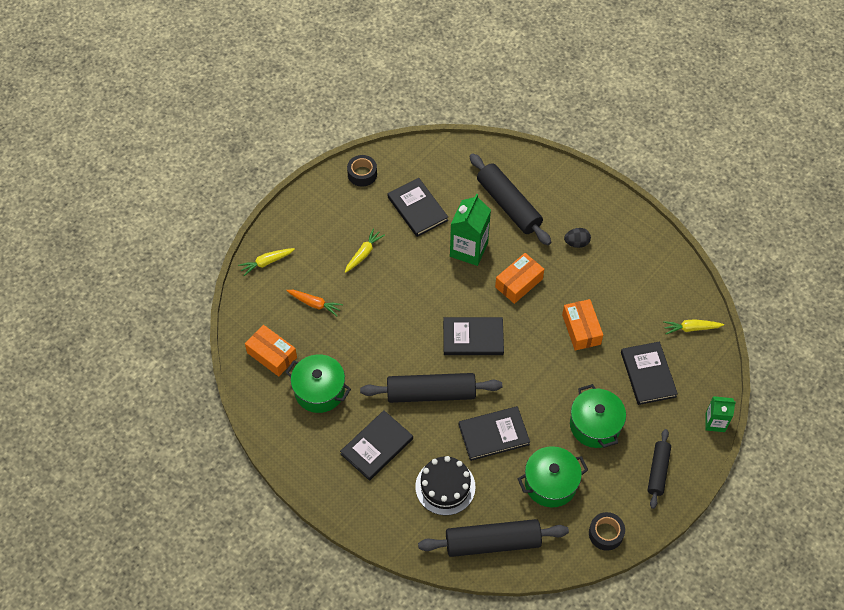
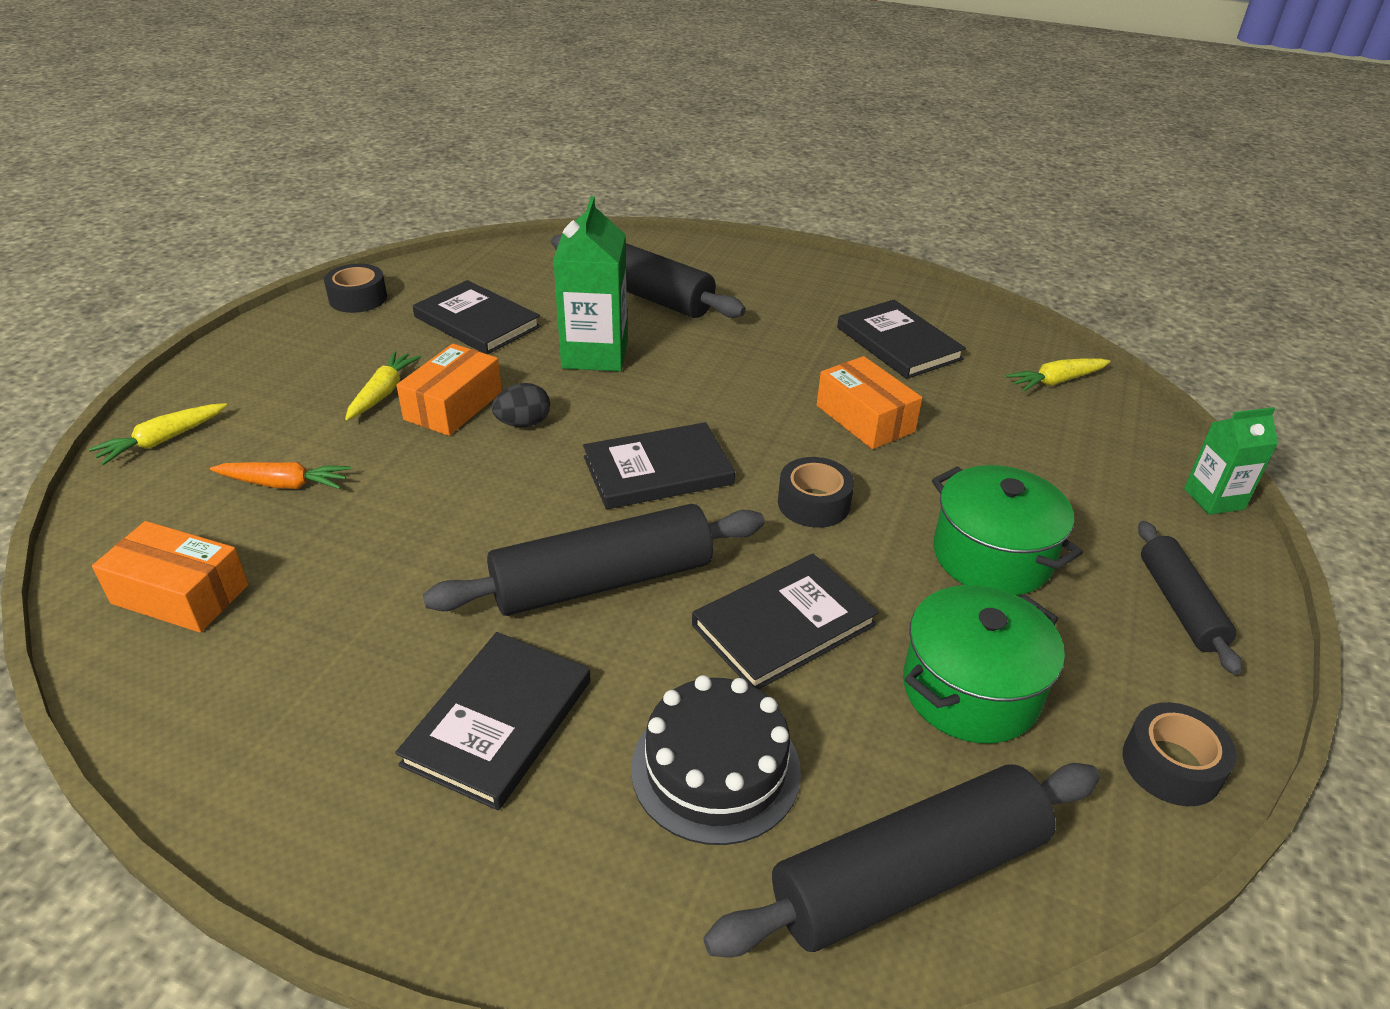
camera: 20 degrees left, 20 degrees down
green pot [285,355,351,413] -> none
orange box [495,253,544,304] -> orange box moved to [396,344,502,436]
black egg [564,228,591,248] -> black egg moved to [492,383,550,427]
black book [621,342,678,405] -> black book moved to [837,300,966,379]
none -> black tape [778,457,854,528]

